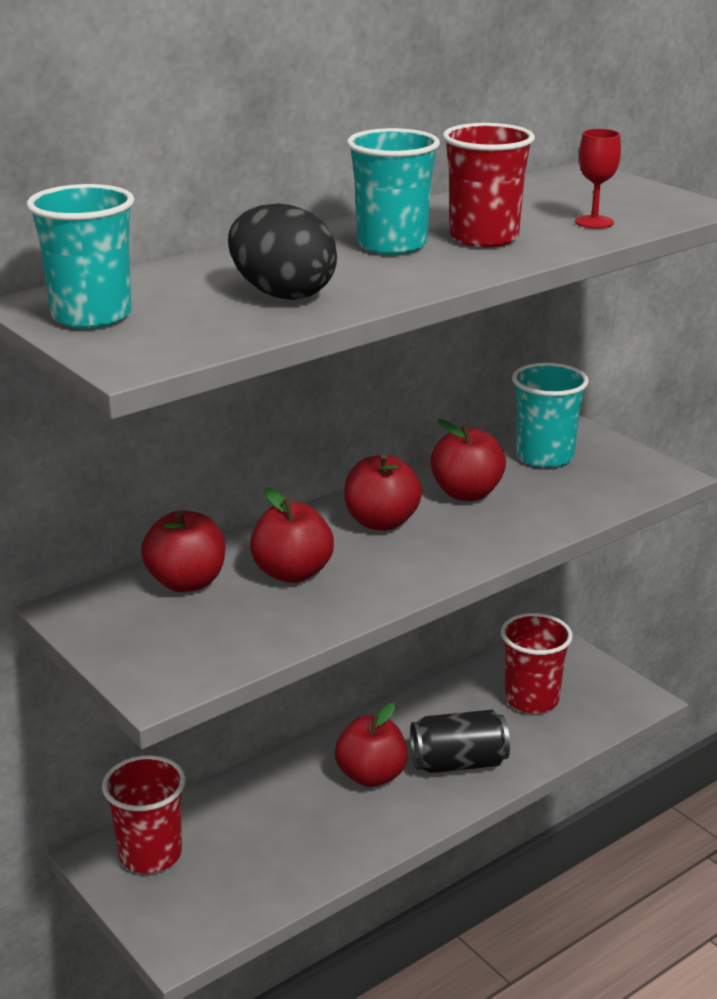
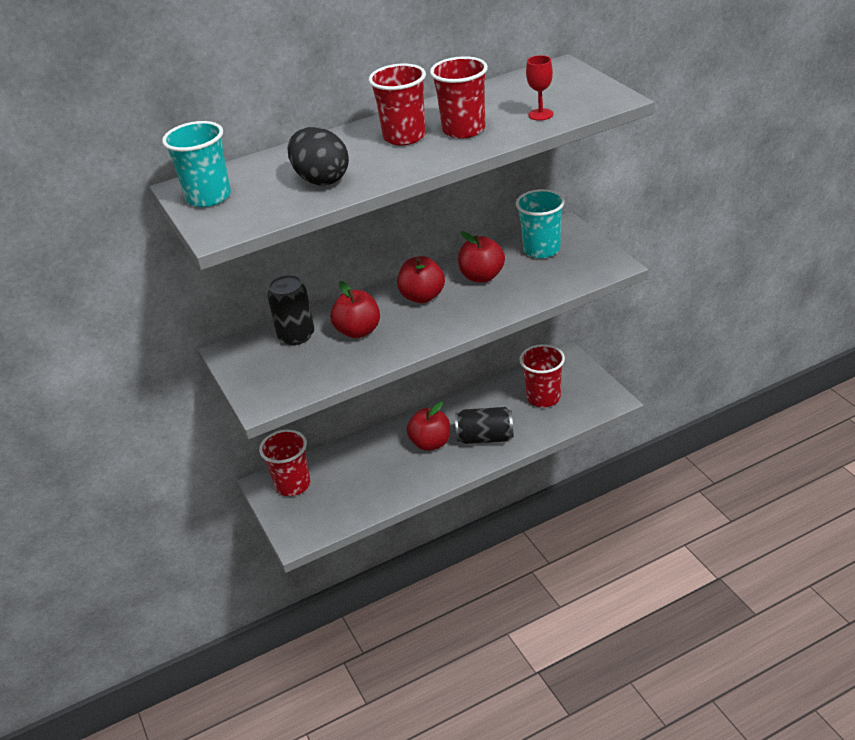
camera: 15 degrees right, 10 degrees up
red apple [141,510,225,592] -> black can [267,275,315,345]
turquoise cup [347,128,440,255] -> red cup [369,64,426,145]

